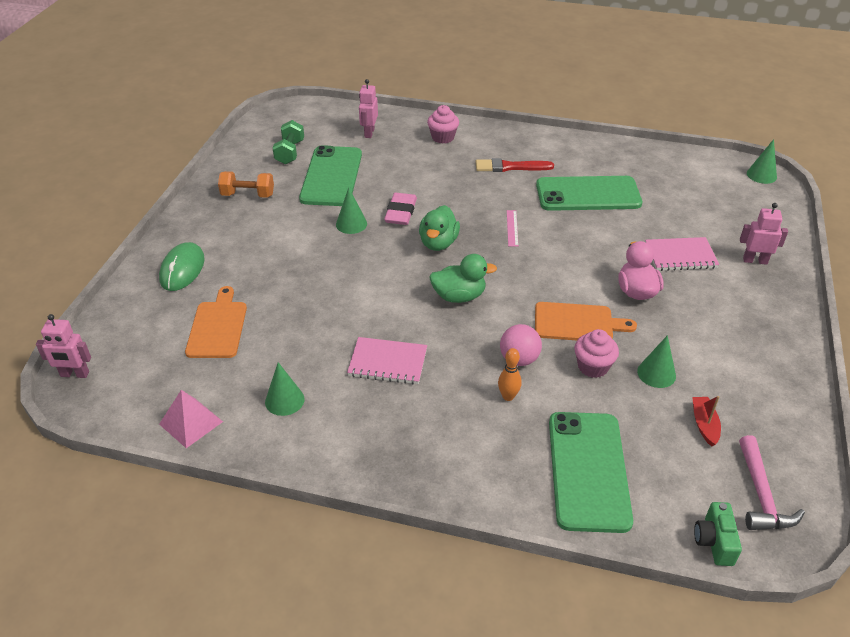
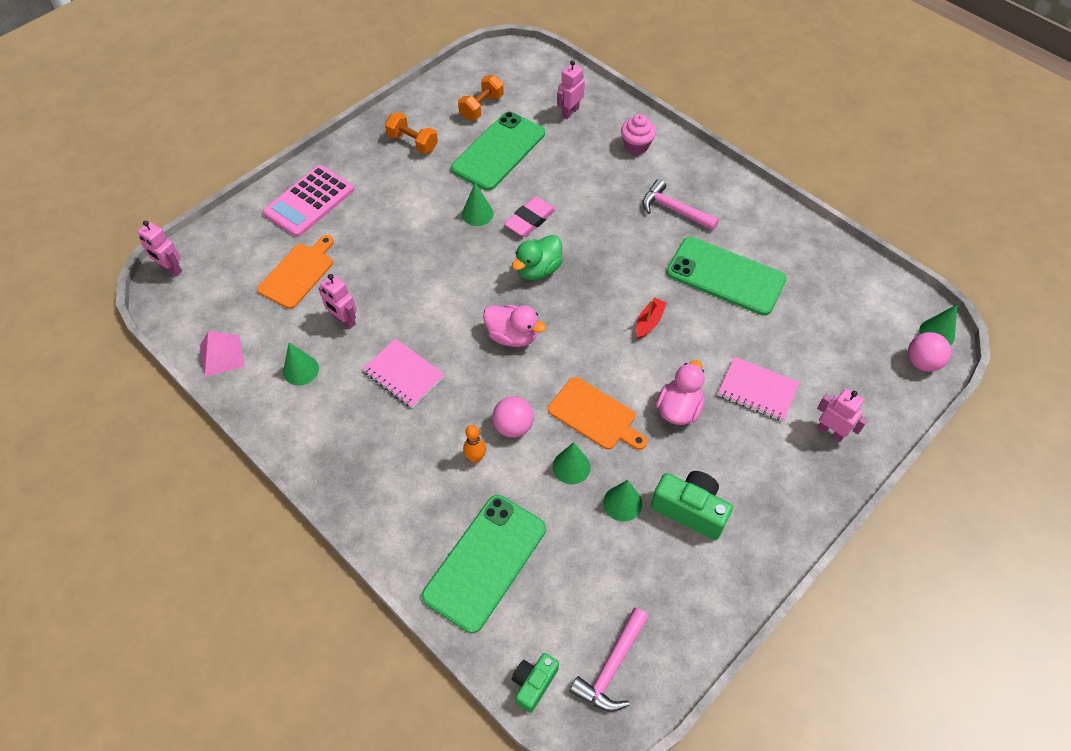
camera: 30 degrees right, 15 degrees up
green mouse [159,242,205,291] -> pink calculator [263,165,354,237]
green dumbbell [273,120,304,165] -> orange dumbbell [458,75,504,120]
green duck [429,254,497,303] -> pink duck [483,305,546,347]
red brush [476,158,554,172] -> pink hammer [643,179,719,231]
pink ruler [507,210,518,247] -> none
pink cupcake [574,329,619,378] -> green cone [553,442,591,485]
red boat [692,396,721,447] -> red boat moved to [636,297,666,339]
none -> pink robot [318,274,357,329]
none -> green camera [651,471,733,540]
none -> pink ball [908,332,951,372]

